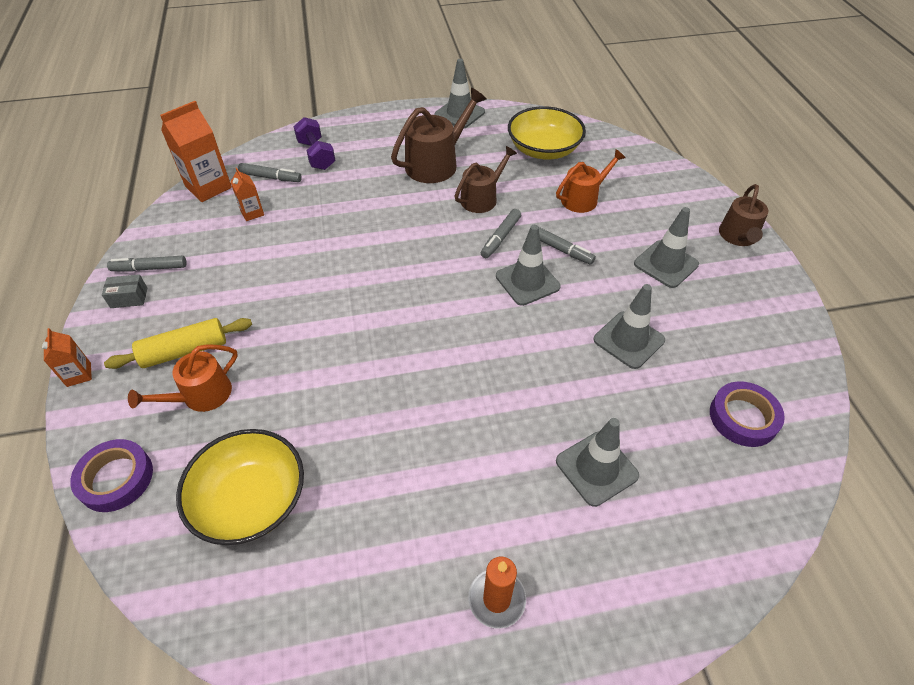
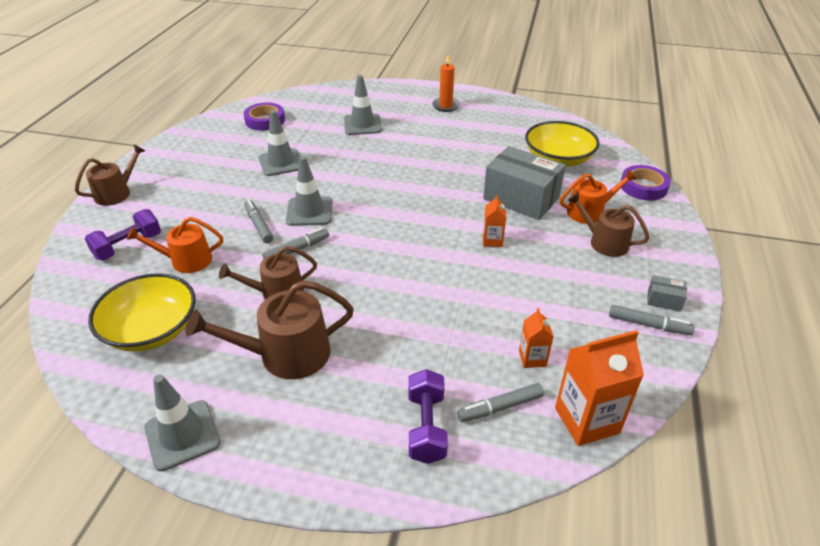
camera: 155 degrees left, 10 degrees down
orange carton [42,328,92,387] -> orange carton moved to [483,195,506,247]
yellow rolling pin [104,318,252,369] -> brown watering can [567,192,650,257]
grey marker [238,163,302,182] -> grey marker turned 60 degrees counterclockwise [457,383,544,422]
grey traffic cone [634,207,699,288] -> none
none -> purple dumbbell [84,209,161,260]
none -> grey box [483,146,566,220]

